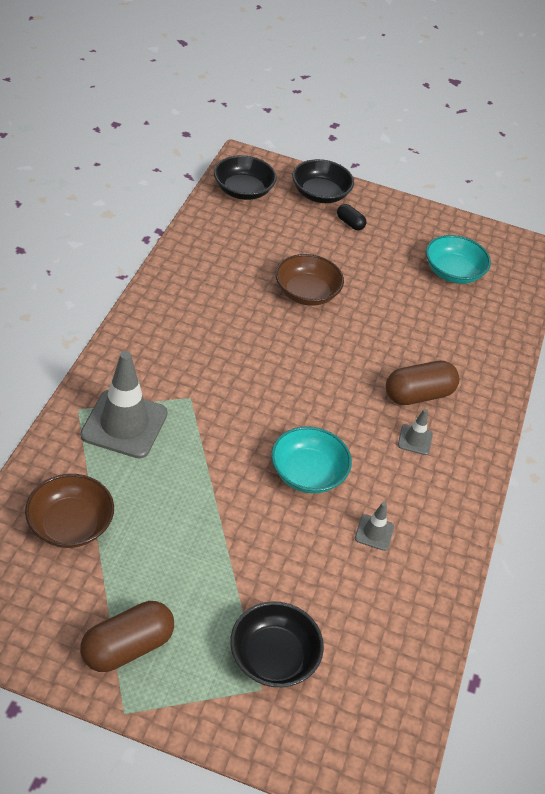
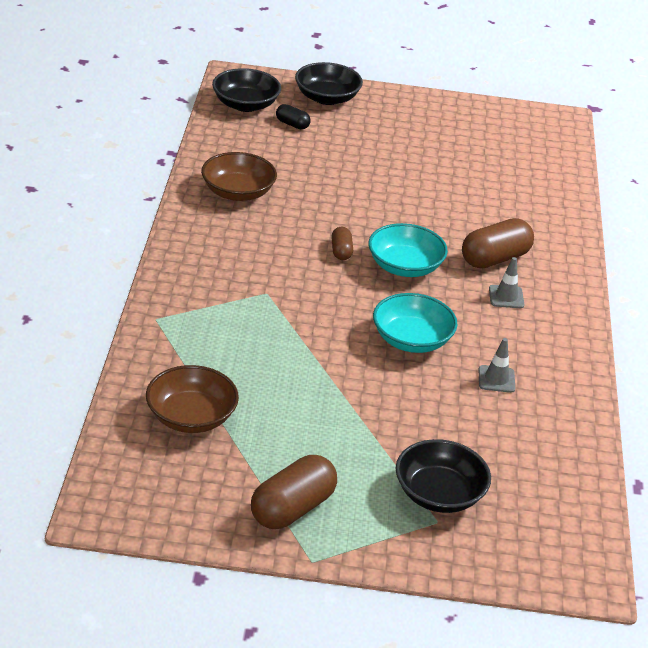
camera: 10 degrees left, 10 degrees down
grey traffic cone [80,351,168,459] -> none
brown bowl [275,254,344,306] -> brown bowl moved to [201,152,277,201]
black capsule [337,204,366,230] -> black capsule moved to [276,104,311,130]
turquoise bowl [426,235,491,284] -> turquoise bowl moved to [368,223,448,277]
none -> brown capsule [331,227,353,260]

